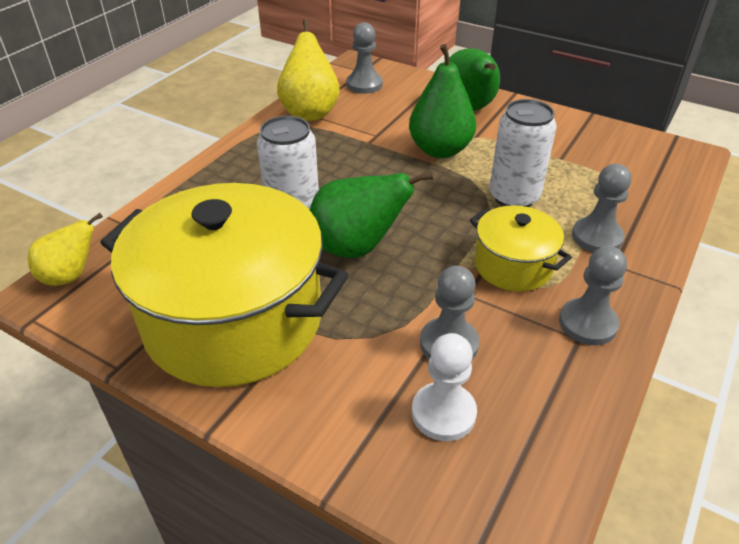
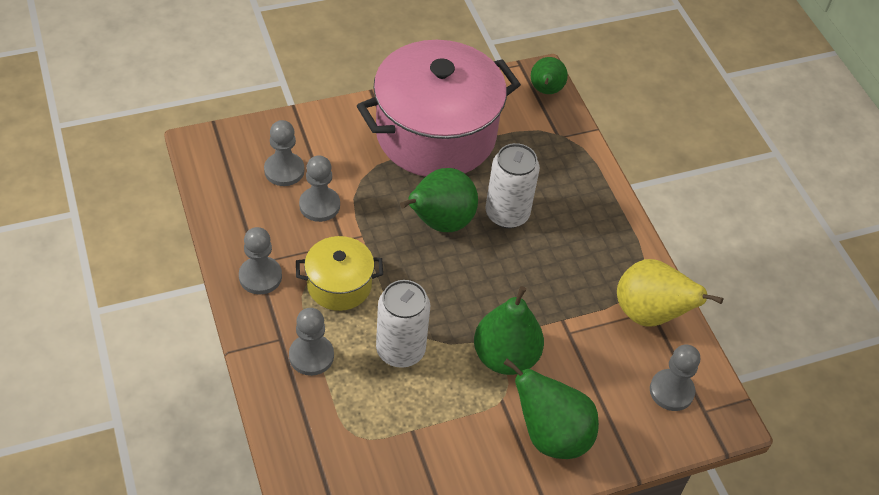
camera: 125 degrees right, 10 degrees up
yellow pear [28,213,103,286] -> green pear [531,57,568,94]
yellow pot [101,183,349,387] -> pink pot [357,40,521,177]
white pawn [412,333,477,441] -> grey pawn [264,120,305,186]

